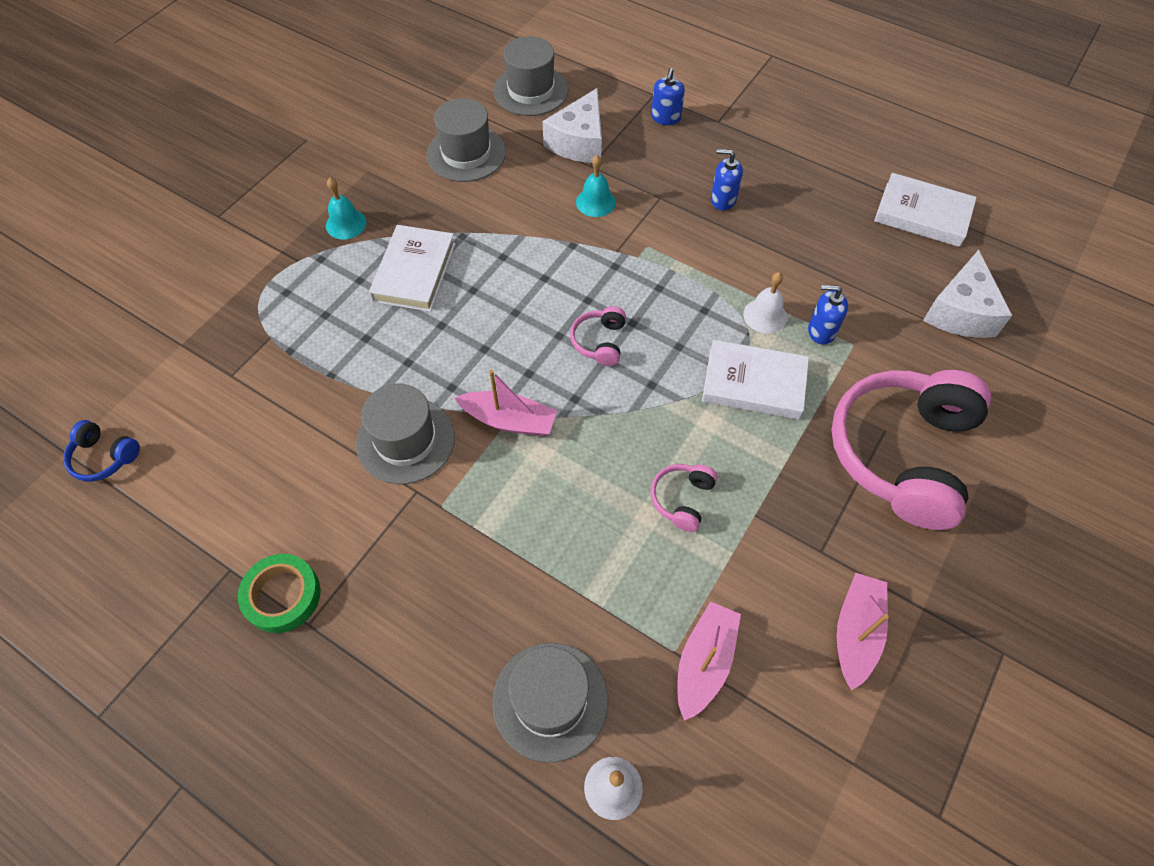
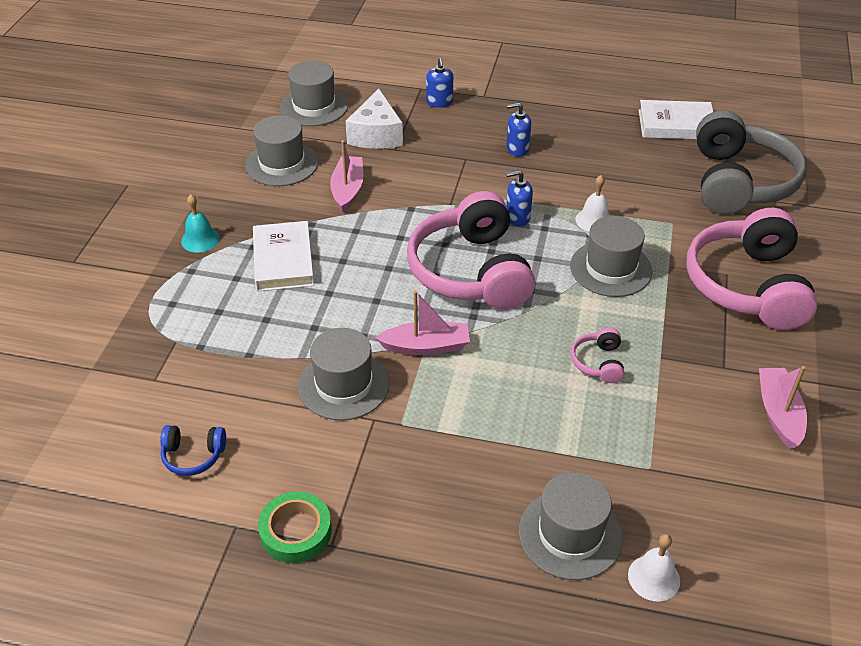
camera: 20 degrees left, 15 degrees down
blue headphones [63,420,140,481] -> blue headphones moved to [160,425,226,476]
pink headphones [570,306,626,366] -> pink headphones [407,191,535,309], size x2.42
turquoise bell [576,155,616,217] -> none
pink boat [677,601,741,721] -> pink boat moved to [330,140,363,213]
white book [702,340,809,419] -> grey hat [570,216,653,297]
blue soap dispenser [808,285,848,345] -> blue soap dispenser moved to [506,170,533,226]
white cheese [923,250,1012,338] -> grey headphones [696,110,807,214]

